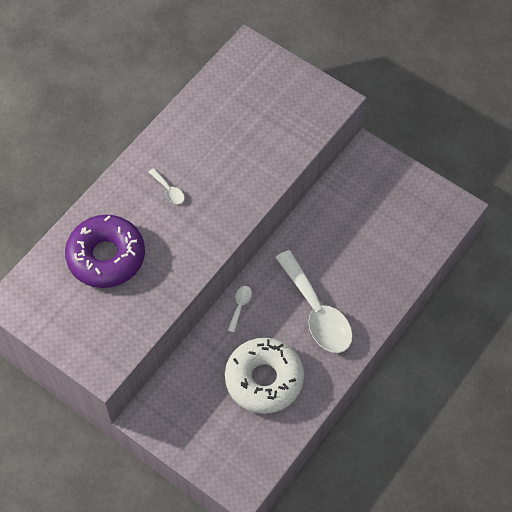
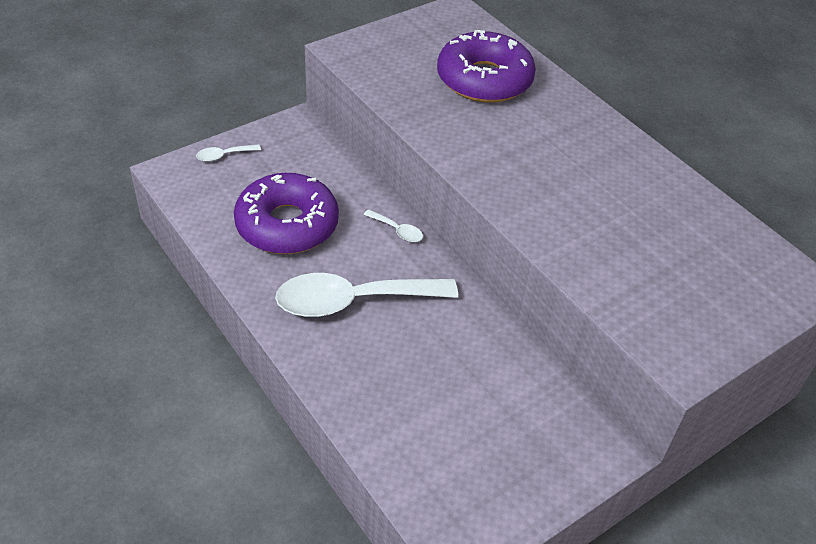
camera: 105 degrees right, 15 degrees down
white spoon [149,168,184,204] -> white spoon moved to [196,144,261,162]
white donut [225,338,304,414] -> purple donut [234,173,339,254]

